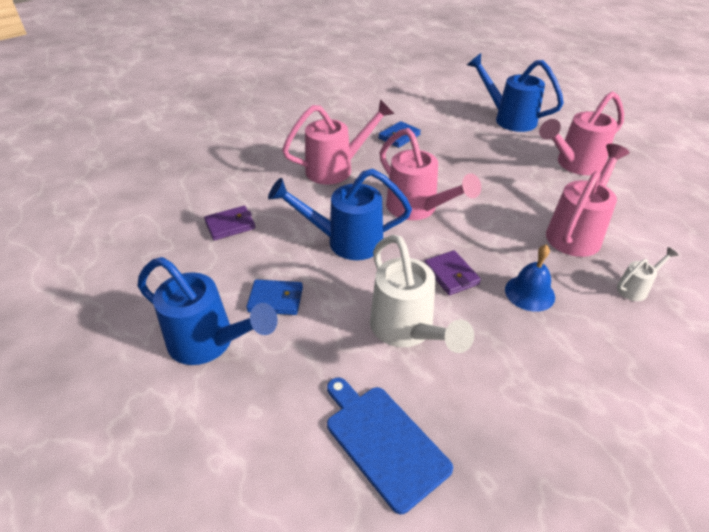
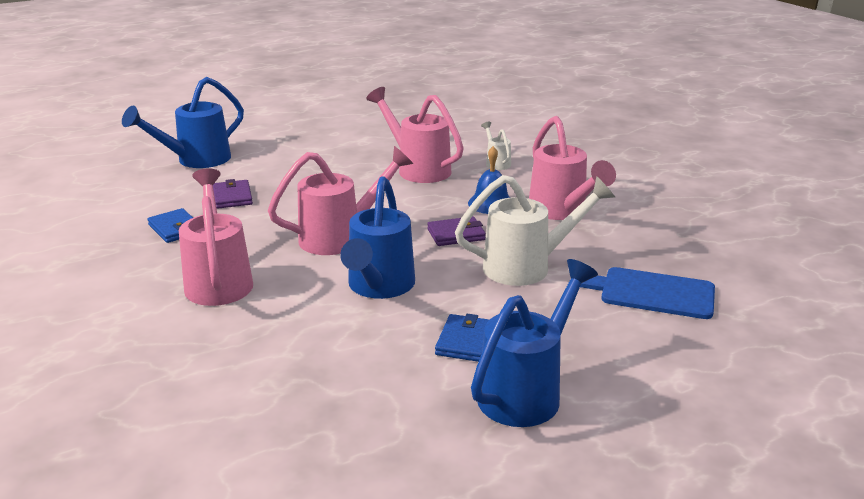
camera: 80 degrees left, 15 degrees down
purple wallet [204,206,255,240] -> purple wallet moved to [213,179,253,209]
blue cutting board [327,378,453,514] -> blue cutting board turned 45 degrees clockwise [580,267,715,319]
pink watering can [539,92,624,175] -> pink watering can moved to [529,116,616,220]

